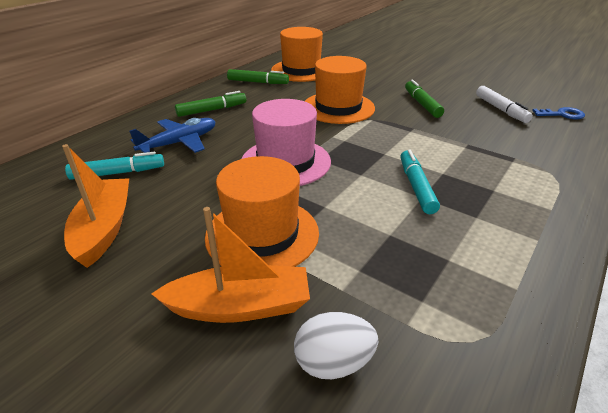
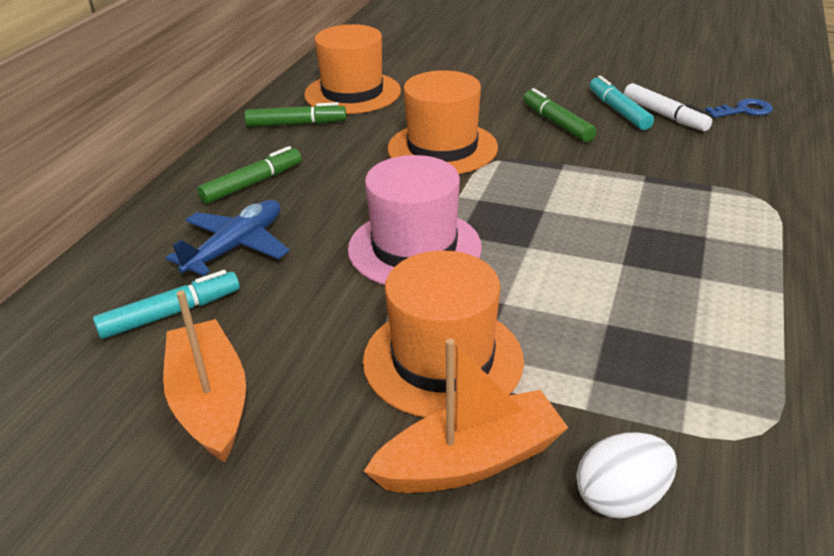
camera: 15 degrees left, 0 degrees up
turquoise marker [400,149,440,214] -> turquoise marker moved to [590,76,654,130]

